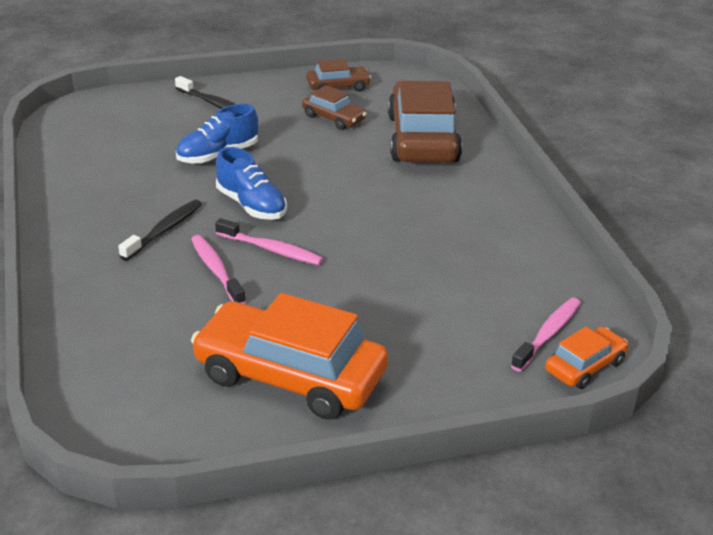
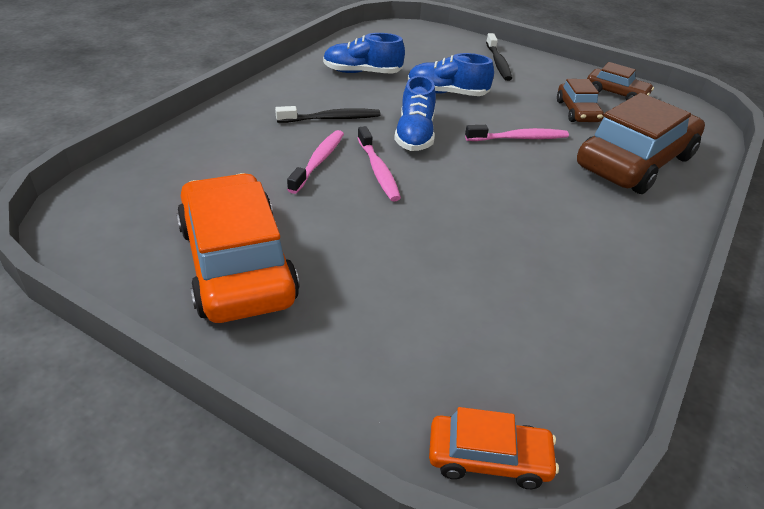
camera: 45 degrees right, 5 degrees up
pink toothbrush [511,298,581,372] -> pink toothbrush moved to [465,125,569,141]
none -> blue shoe [323,33,405,74]

